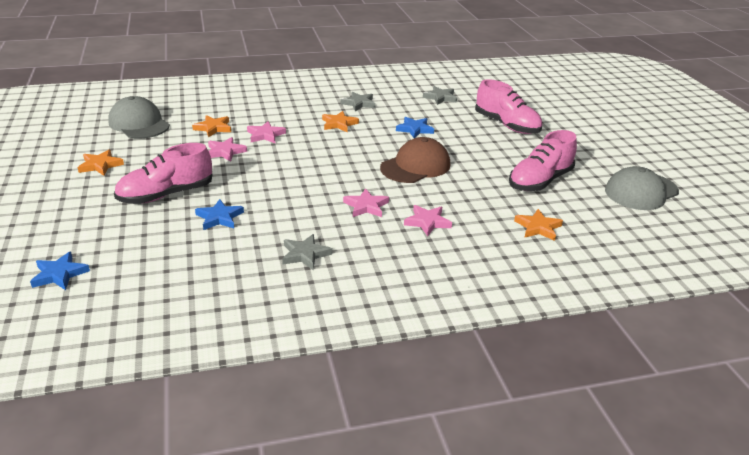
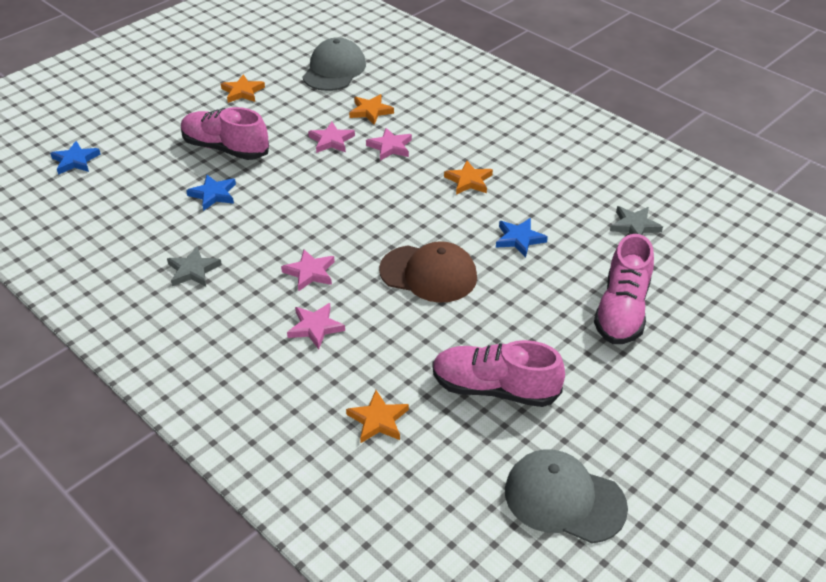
camera: 60 degrees right, 10 degrees up
grey star [341,92,376,111] -> none

